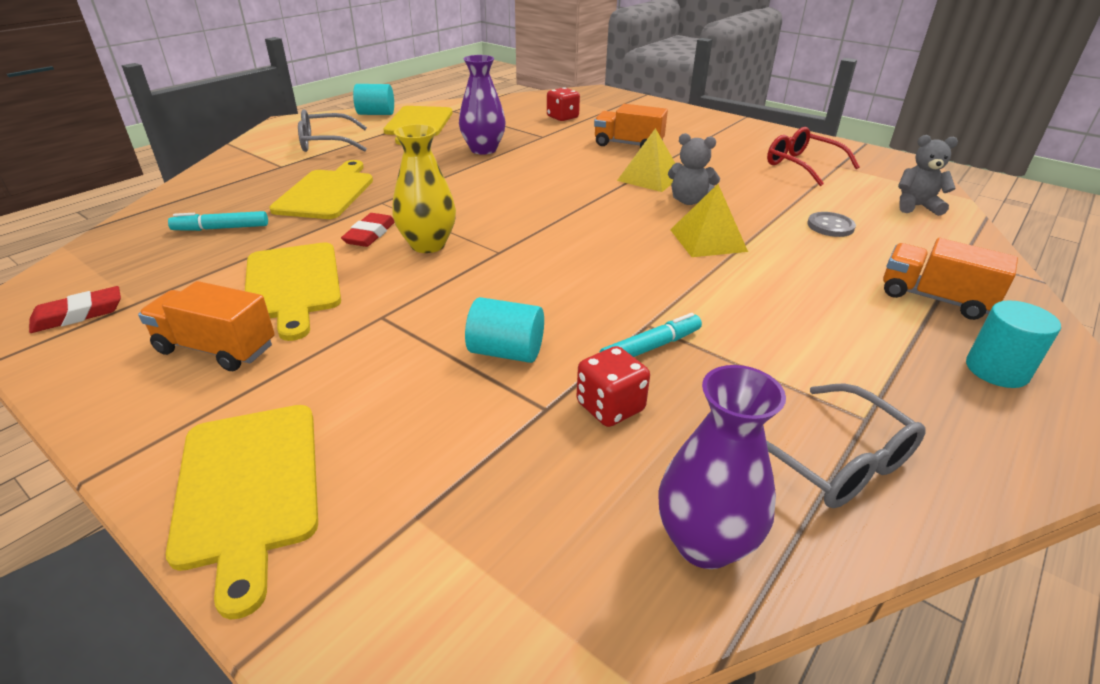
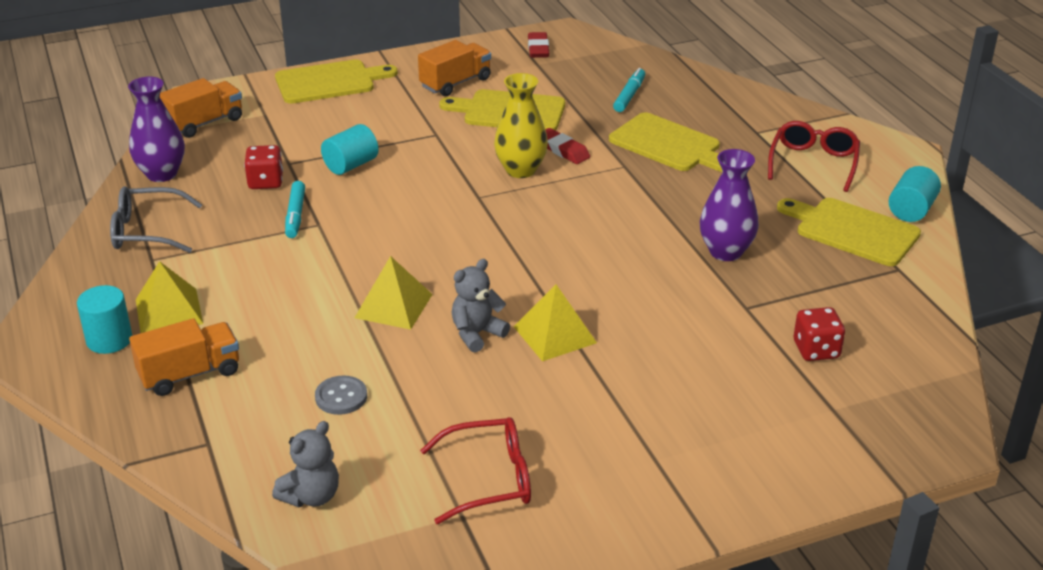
camera: 120 degrees right, 0 degrees up
yellow cutting board [166,405,318,620] -> yellow cutting board turned 150 degrees clockwise [275,59,398,104]
grey glasses [298,109,367,152] -> red glasses [768,121,860,192]
orange truck [594,104,668,148] -> orange truck moved to [160,78,242,138]
none -> yellow pyramid [136,261,203,333]

